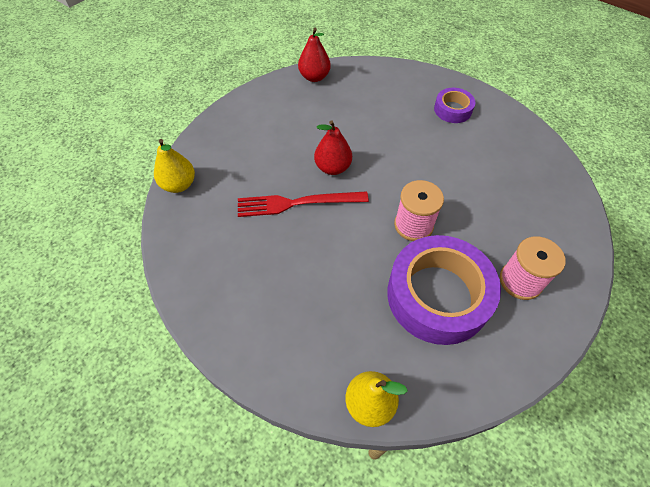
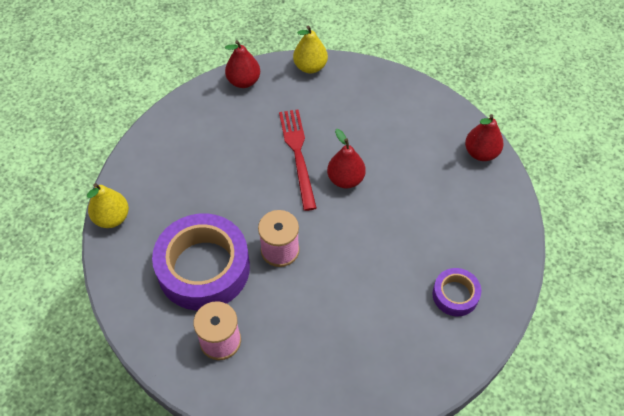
camera: 85 degrees right, 0 degrees up
none -> red pear [225,40,260,88]

